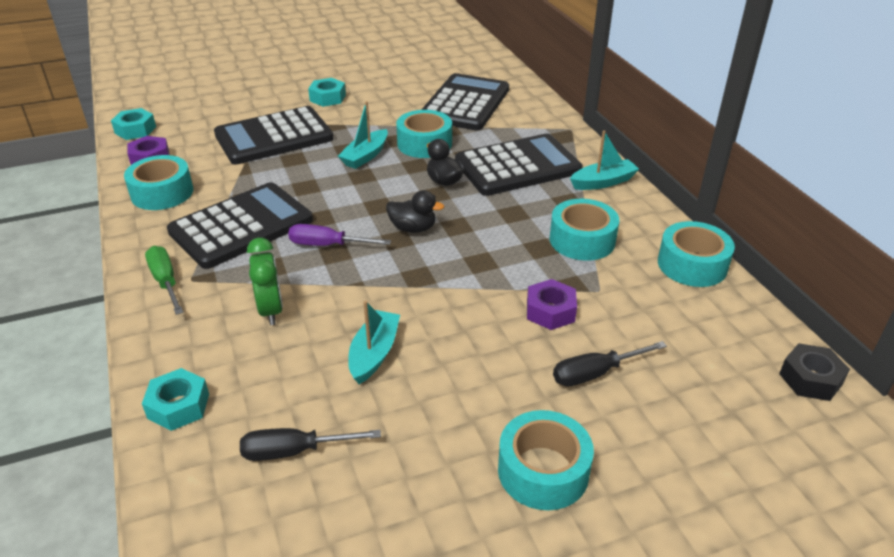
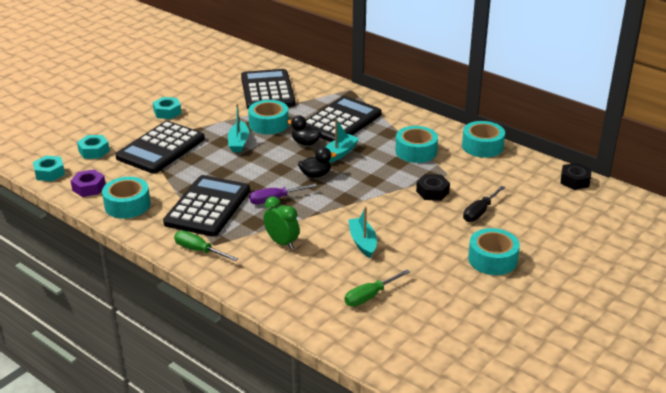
camera: 30 degrees left, 5 degrees down
turquoise nut [142,368,209,431] -> turquoise nut moved to [77,135,110,159]
black screwdriver [240,428,381,461] -> green screwdriver [345,269,410,307]
purple nut [527,279,577,330] -> black nut [416,174,450,201]
turquoise boat [570,130,639,190] -> turquoise boat moved to [326,119,359,163]

